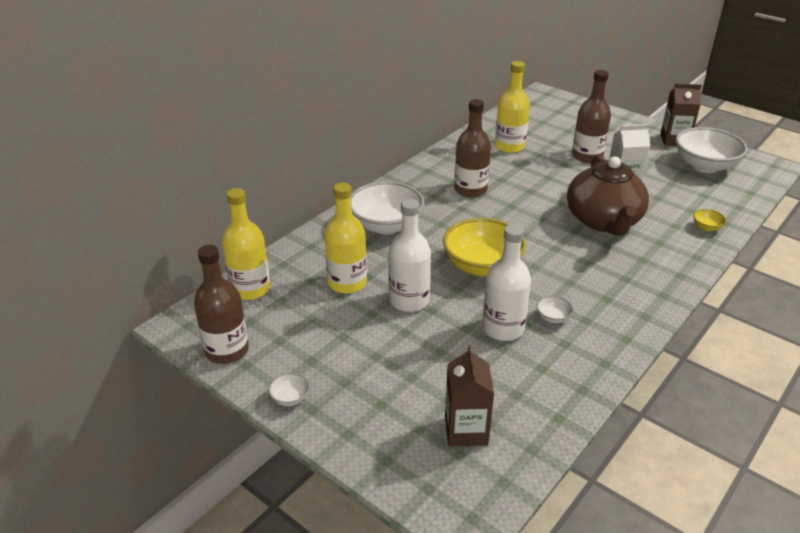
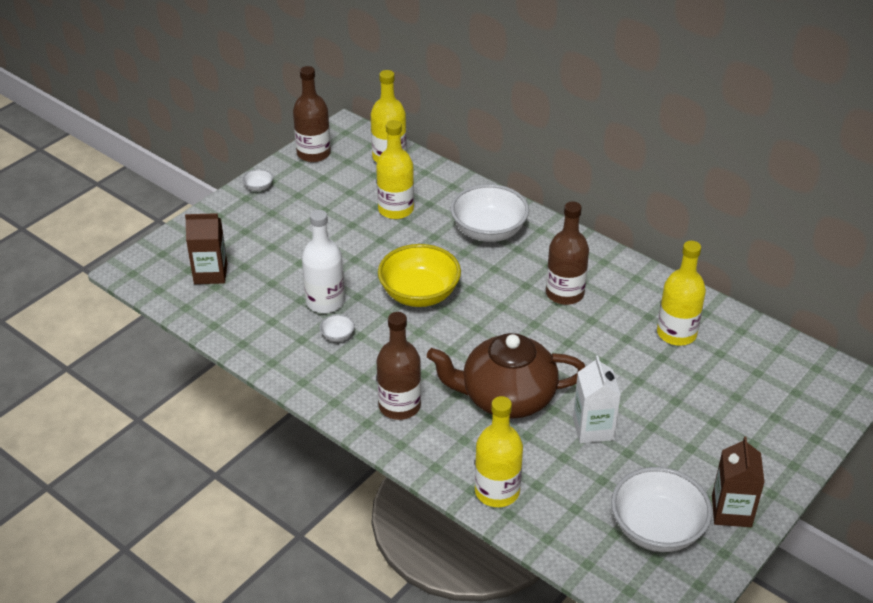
camera: 90 degrees right, 5 degrees up
white bottle [388,199,431,312] -> none
brown bottle [572,70,611,163] -> brown bottle moved to [376,312,421,420]
yellow bowl [693,209,726,231] -> yellow bottle [475,396,523,507]

